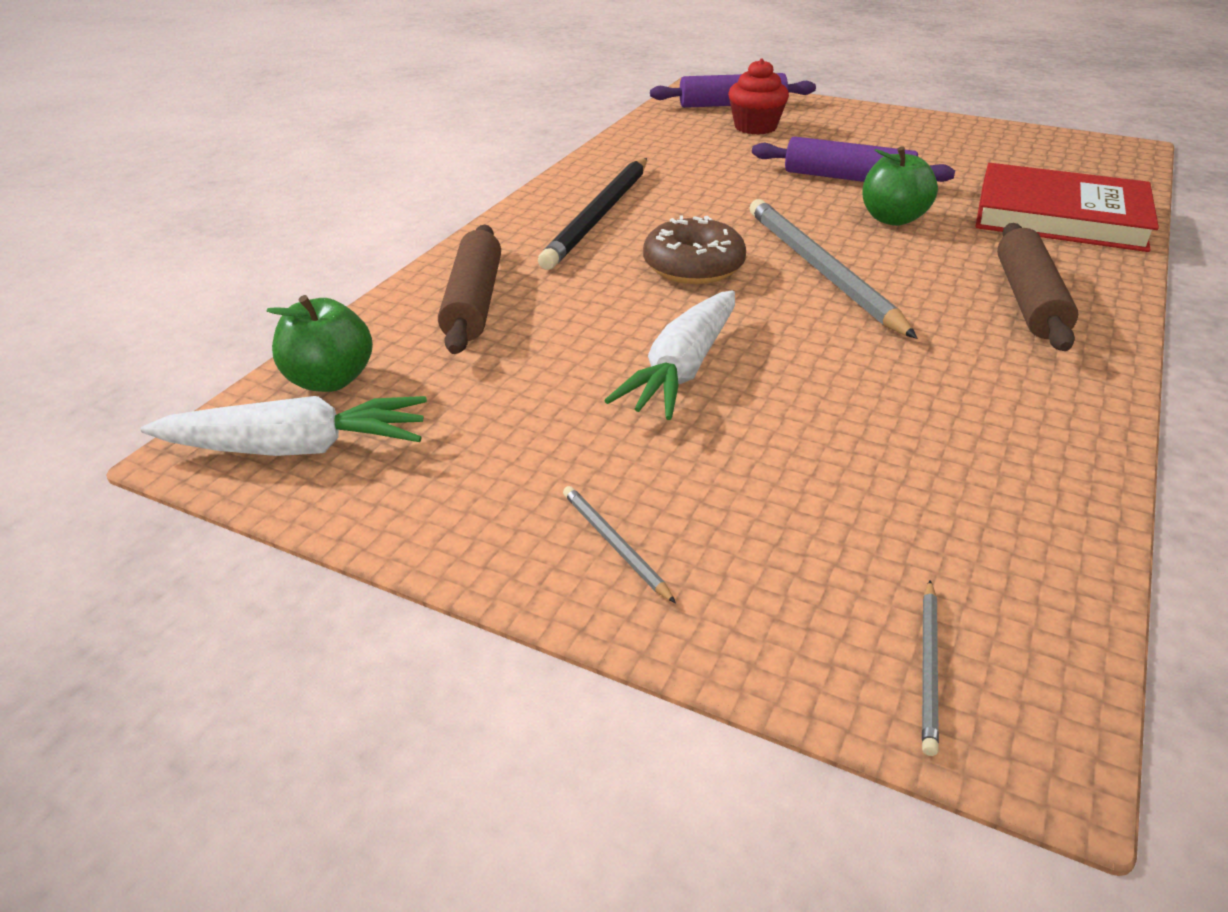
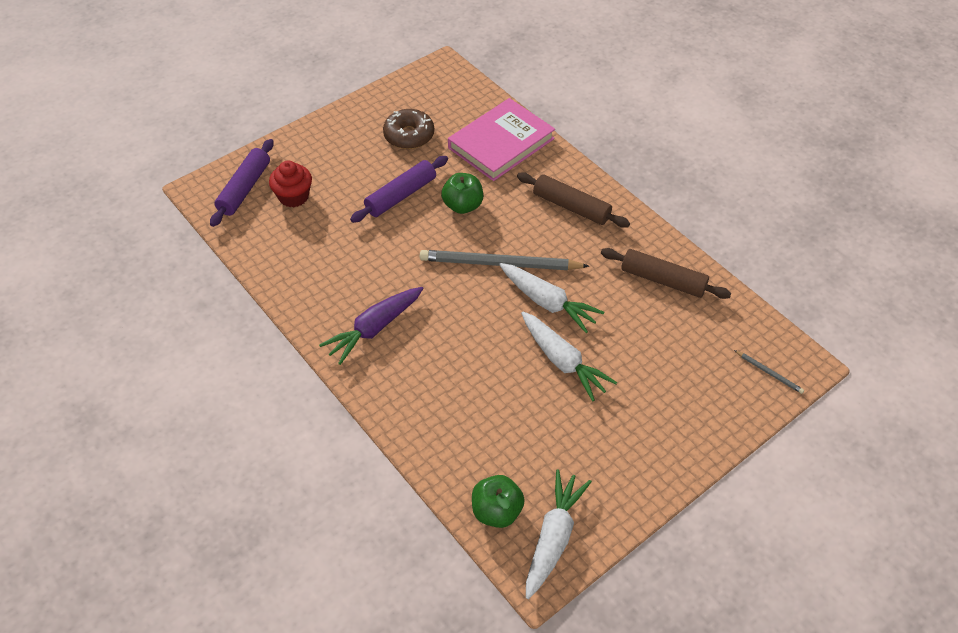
camera: 65 degrees left, 15 degrees up
brown rolling pin [438,225,501,354] -> brown rolling pin moved to [601,248,731,299]
black pencil [538,158,647,270] -> purple carrot [319,287,424,365]
grey pencil [563,486,676,603] -> none
brown donut [643,215,746,284] -> brown donut moved to [383,109,434,149]
red book [975,163,1159,252] -> pink book [448,98,555,181]
none -> white carrot [499,263,604,333]

